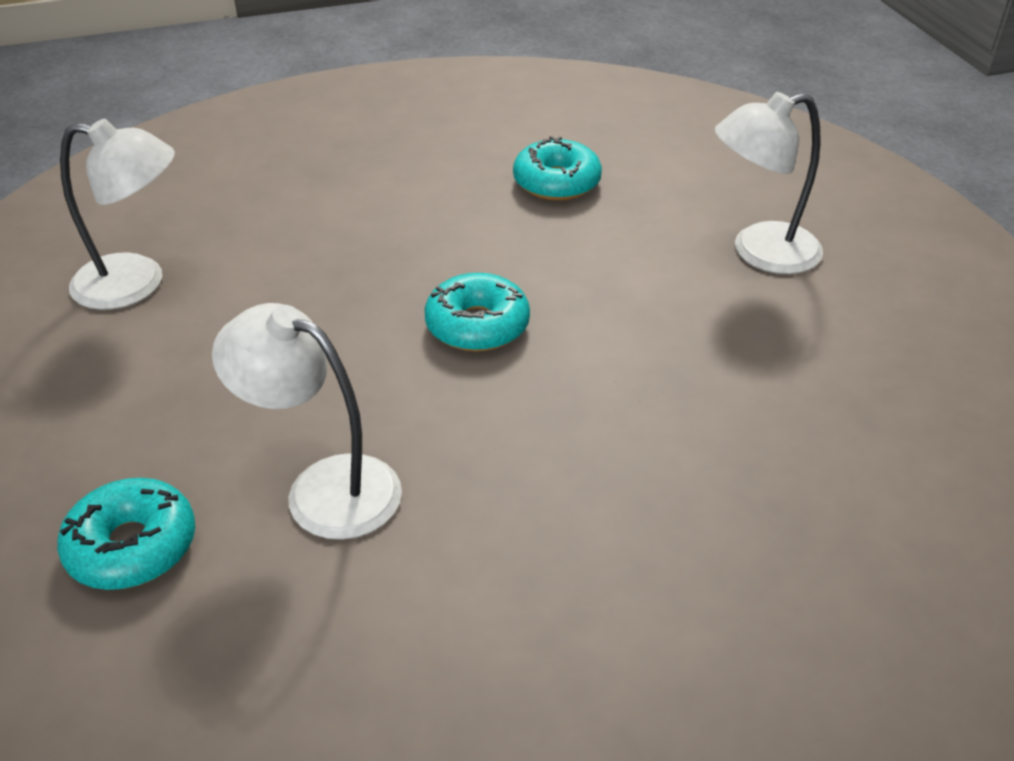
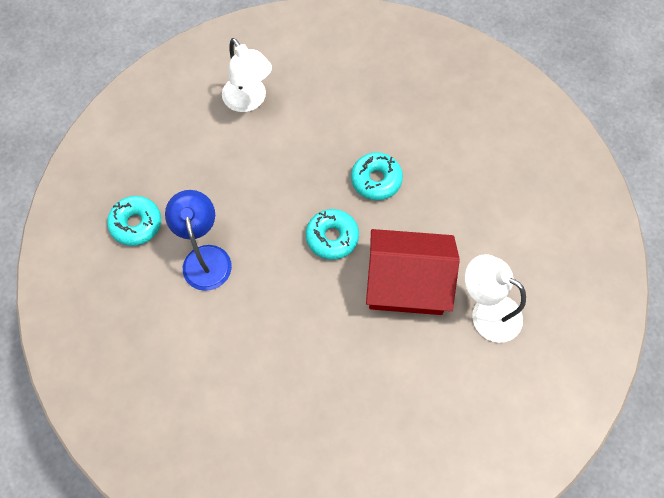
camera: 50 degrees right, 25 degrees up
white lamp [212,303,402,540] -> blue lamp [165,190,232,291]
turquoise donut [513,136,602,201] -> turquoise donut moved to [351,152,403,200]
none -> red house [366,229,460,315]

